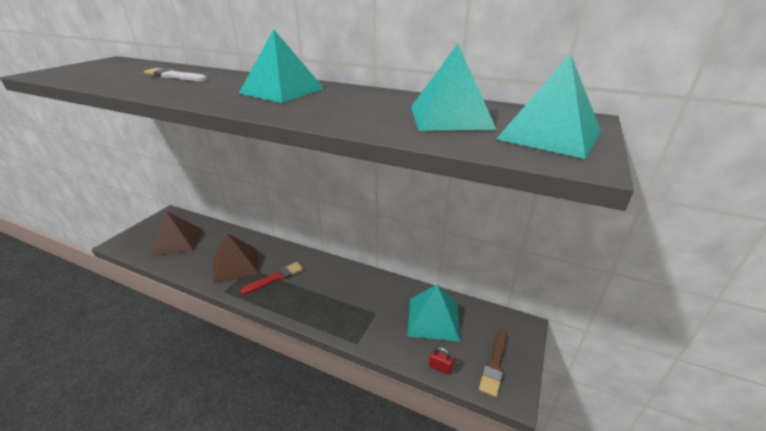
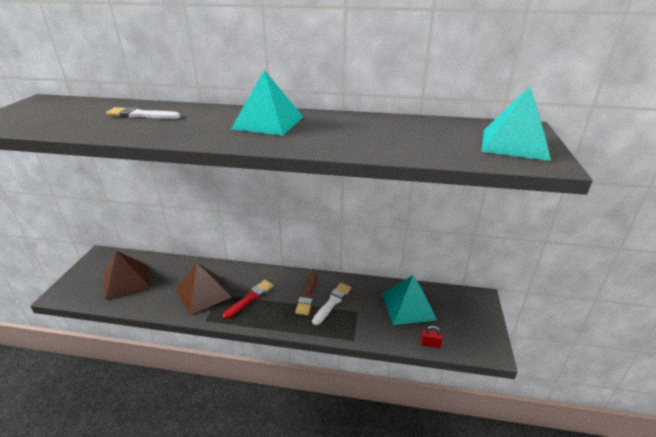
camera: 15 degrees left, 0 degrees up
turquoise pyramid [411,44,497,131] -> none
brown brush [479,330,507,397] -> brown brush moved to [295,272,317,315]
none -> white brush [312,283,351,325]

